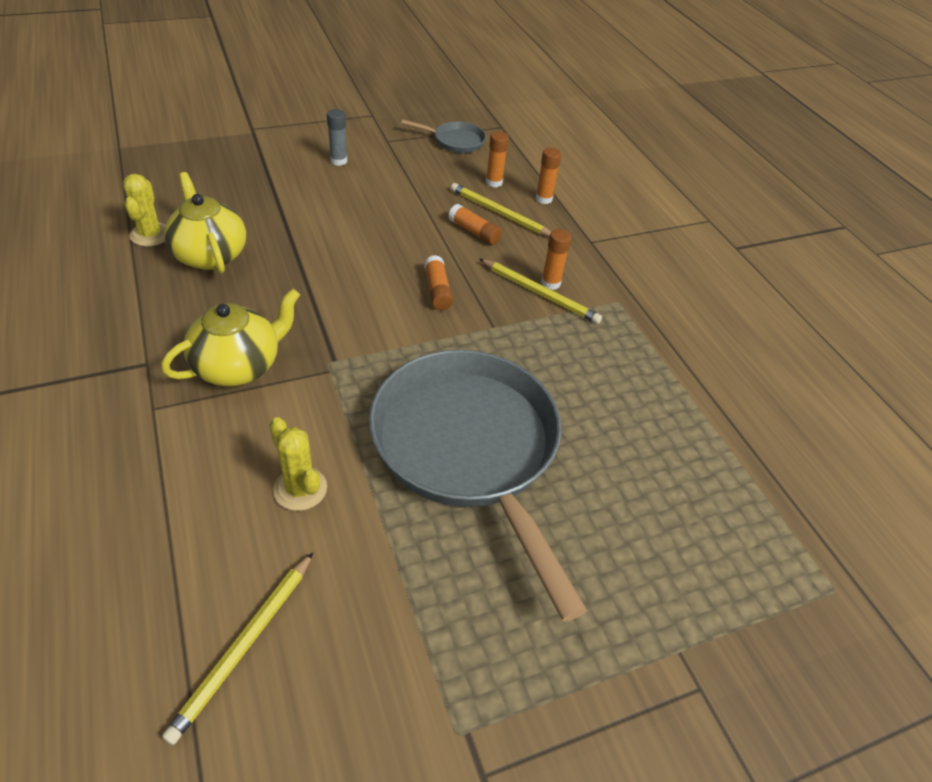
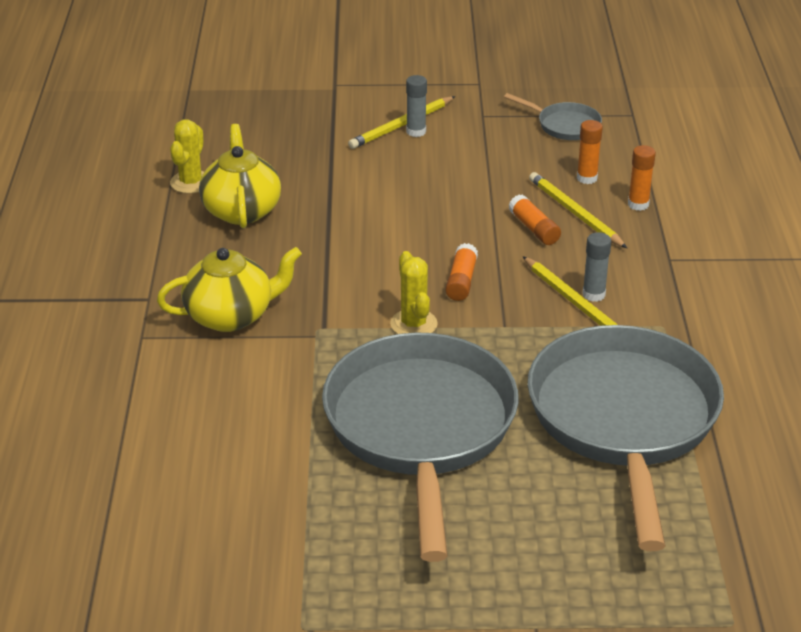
camera: 25 degrees right, 10 degrees down
yellow pencil [162,552,313,745] -> yellow pencil moved to [348,96,455,149]
yellow cactus [269,417,327,511] -> yellow cactus moved to [390,251,438,334]
orange glue stick [541,229,571,290] -> grey glue stick [583,232,611,302]
none -> grey pan [527,325,724,551]

